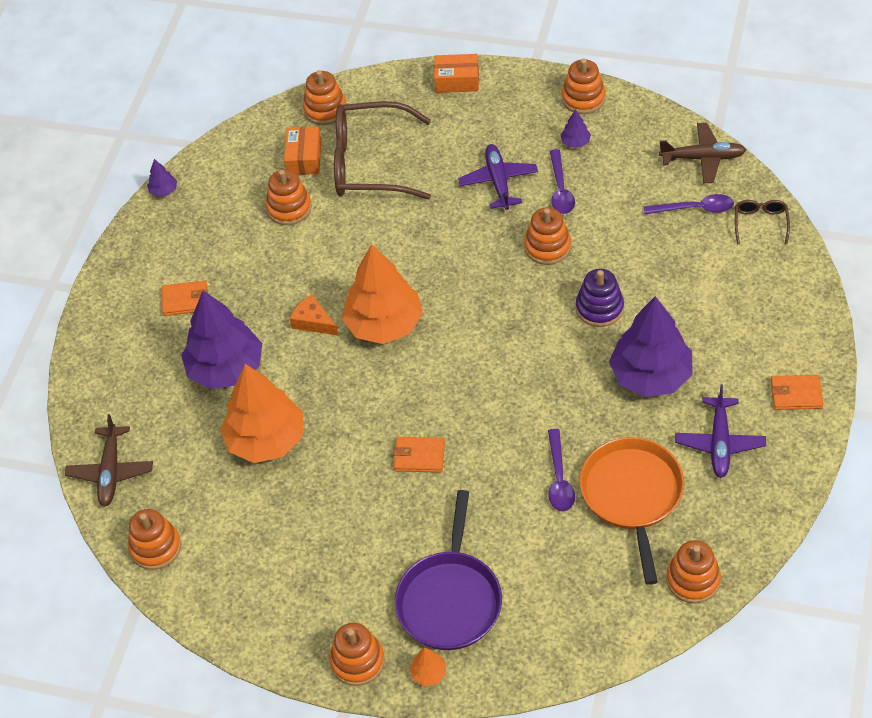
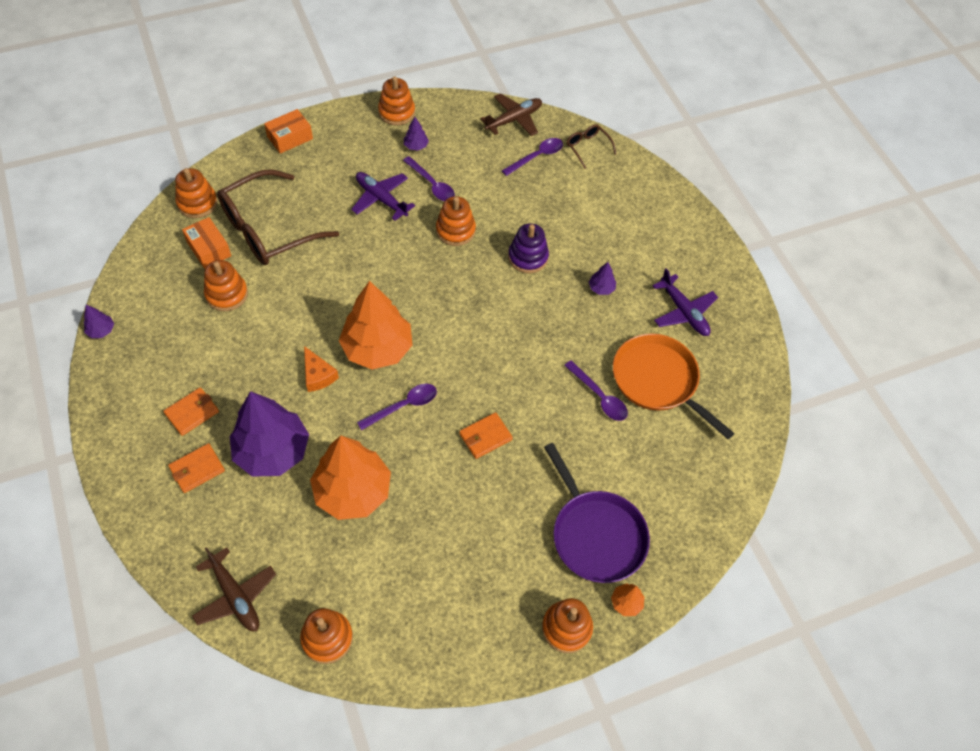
camera: 45 degrees left, 5 degrees up
orange cheese [290,294,339,336] -> orange cheese turned 120 degrees counterclockwise [304,346,339,392]
purple tree [609,296,693,397] -> purple tree [589,262,616,295], size x0.40
orange stacking toy [666,540,721,603] -> none
orange wallet [771,375,823,410] -> orange wallet moved to [168,443,225,493]
none -> purple spoon [357,384,437,430]

